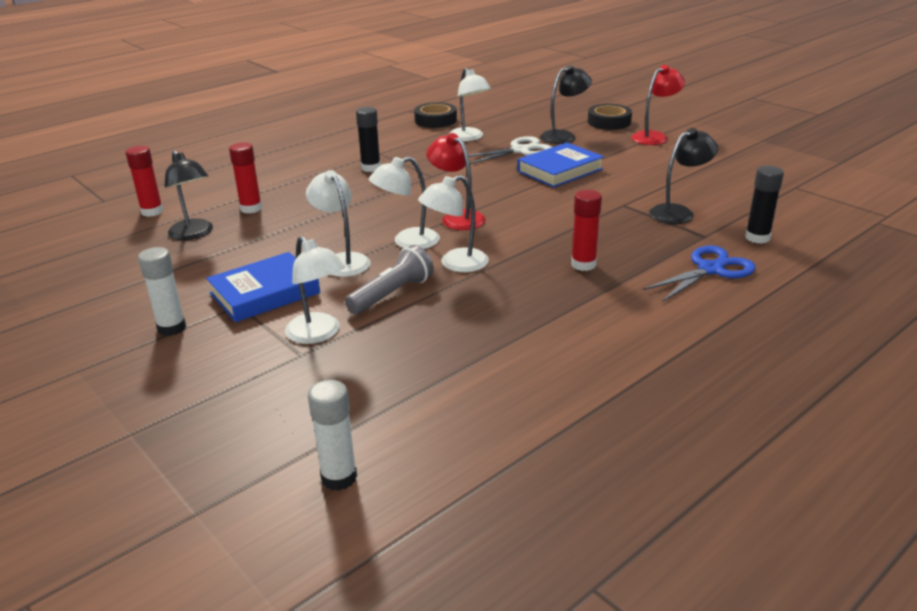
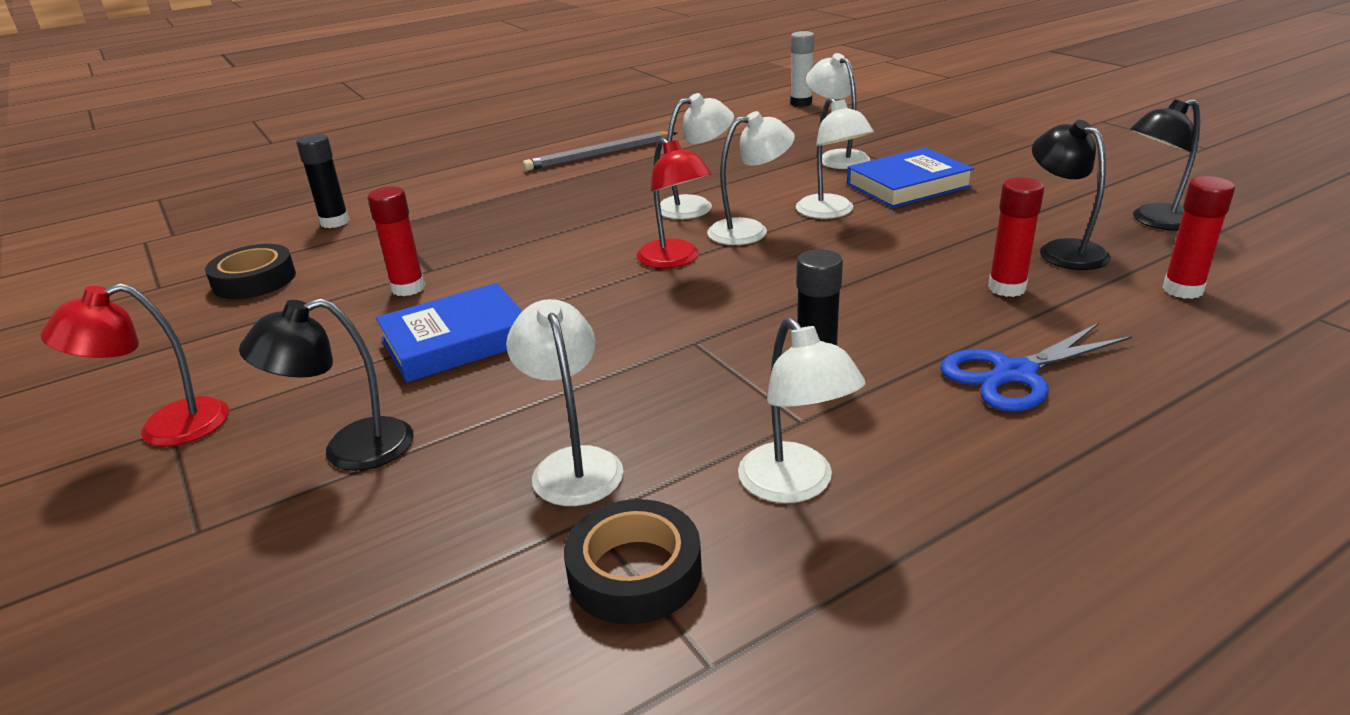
camera: 170 degrees left, 0 degrees up
white glue stick [138,247,186,336] -> none
grey flashlight [345,245,434,314] -> none
white scissors [468,136,552,164] -> none
red glue stick [571,190,602,271] -> red glue stick moved to [367,186,425,296]
black tape [588,104,632,130] -> black tape moved to [205,244,296,299]
blue scissors [643,246,756,302] -> blue scissors moved to [940,323,1132,412]
black lamp [649,128,718,224] -> black lamp moved to [1130,99,1200,231]
none -> grey pencil [523,131,677,171]
none -> white lamp [738,318,865,503]

